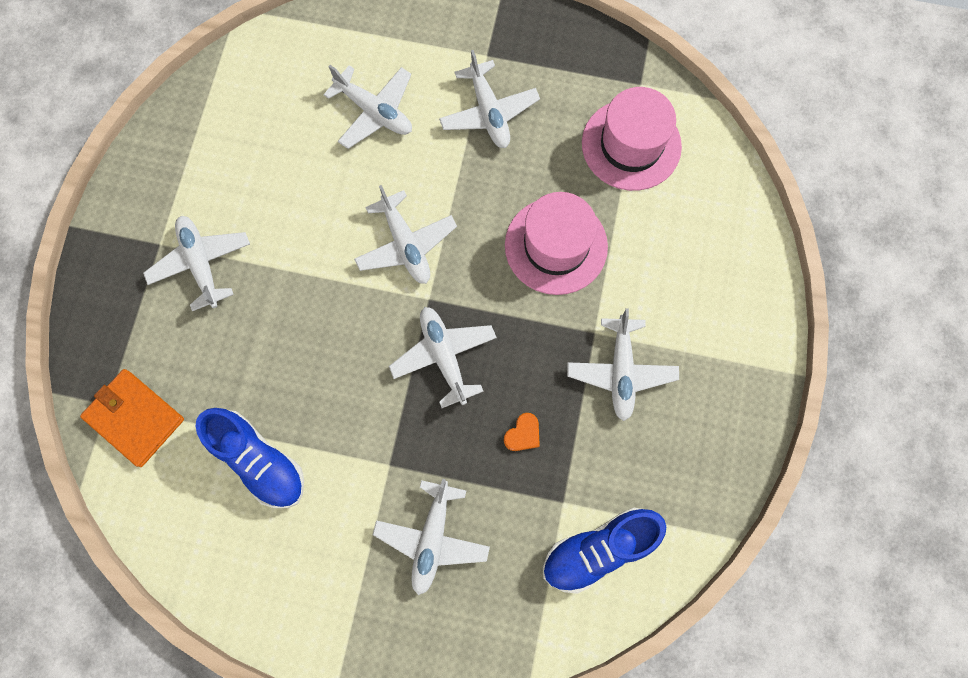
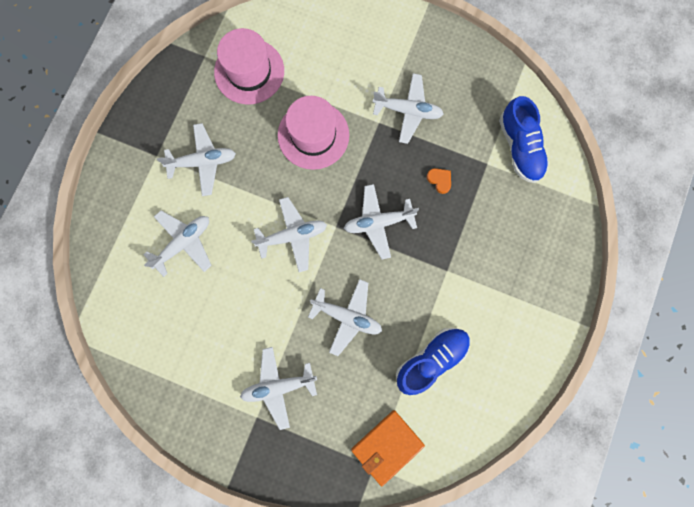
camera: 80 degrees left, 5 degrees up
white plane [373,479,490,595] -> white plane moved to [308,279,382,356]

